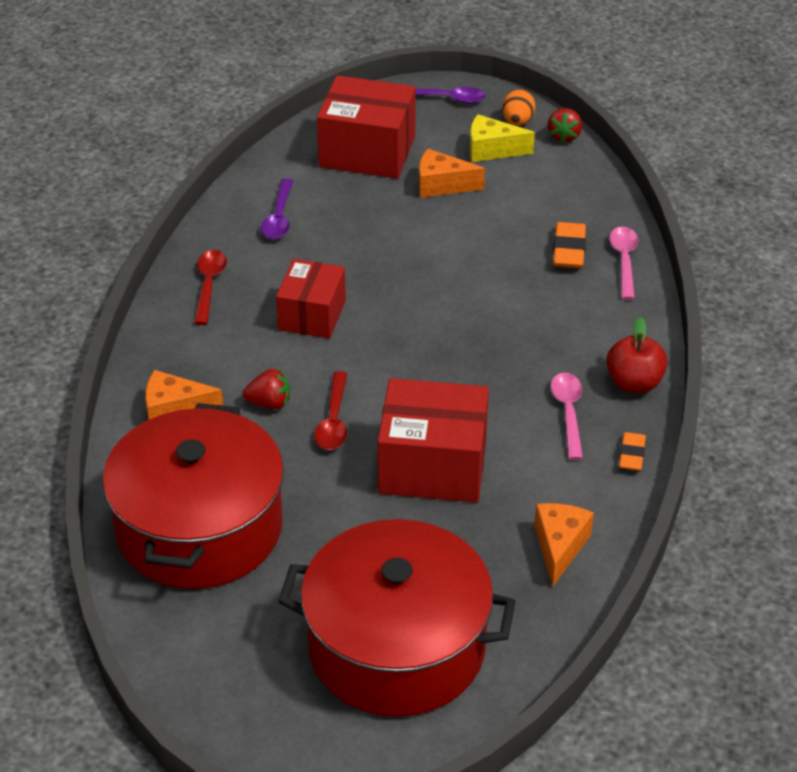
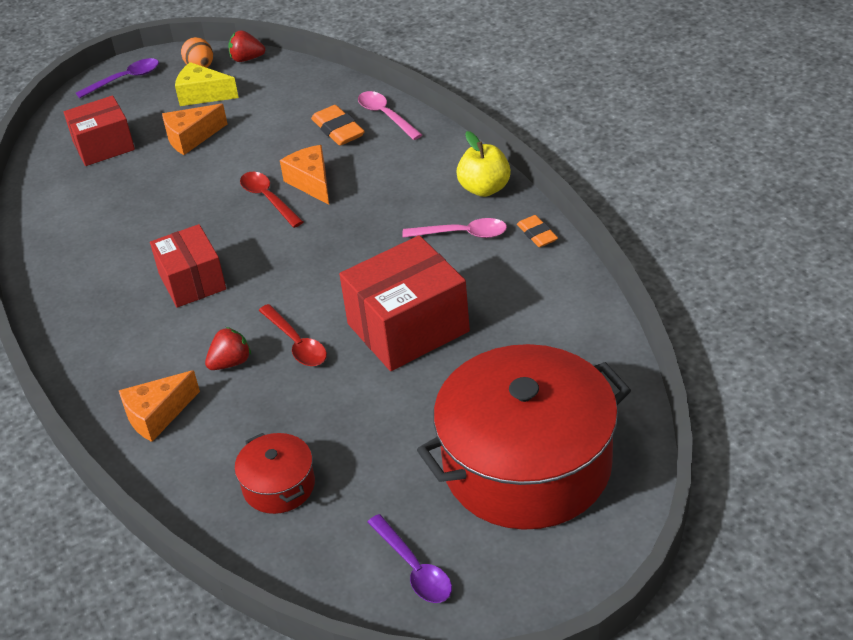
camera: 35 degrees left, 0 degrees up
red pot [103,403,284,589] -> red pot [235,433,315,514], size x0.44
red spoon [194,250,227,325] -> red spoon moved to [240,172,303,228]
purple spoon [261,178,293,239] -> purple spoon moved to [367,514,452,603]
red box [317,75,416,179] -> red box [64,95,135,166], size x0.66
yellow cheese [470,114,535,162] -> yellow cheese turned 45 degrees clockwise [175,62,239,106]
orange cheese [535,503,594,587] -> orange cheese moved to [280,145,329,205]
red strawberry [548,108,582,143] -> red strawberry turned 120 degrees clockwise [228,30,266,62]
pink spoon [551,373,583,460] -> pink spoon turned 135 degrees clockwise [402,218,507,238]
red apple [606,317,668,393] -> yellow apple [456,131,511,197]

